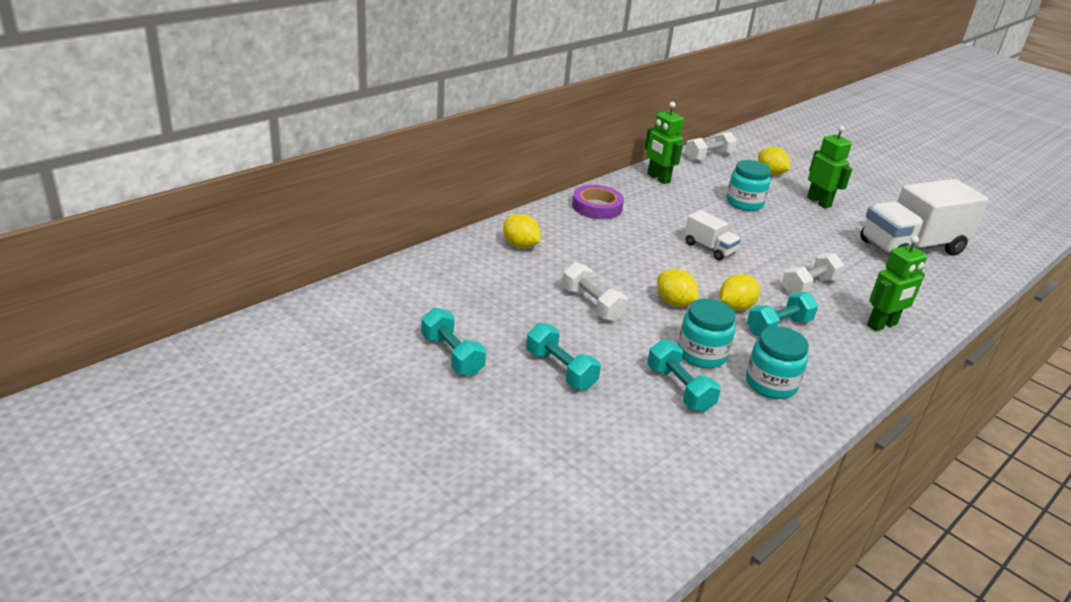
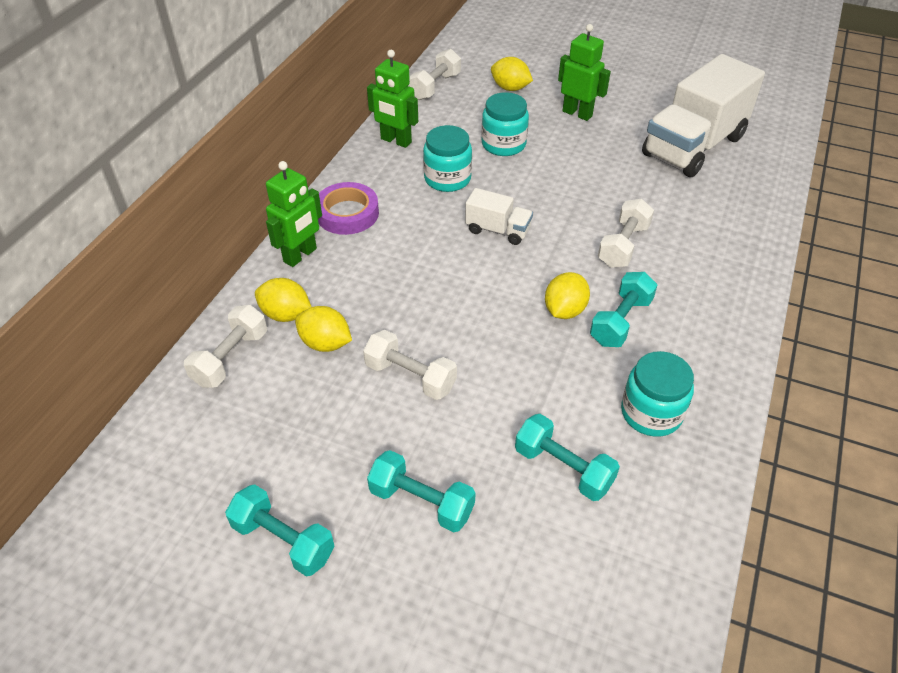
camera: 20 degrees left, 15 degrees up
yellow lemon [657,269,698,307] -> yellow lemon moved to [295,306,352,352]
turquoise jar [678,298,736,368] -> turquoise jar moved to [423,125,472,192]
green robot [867,236,927,331] -> green robot moved to [266,161,322,267]
none -> white dumbbell [184,305,267,388]

